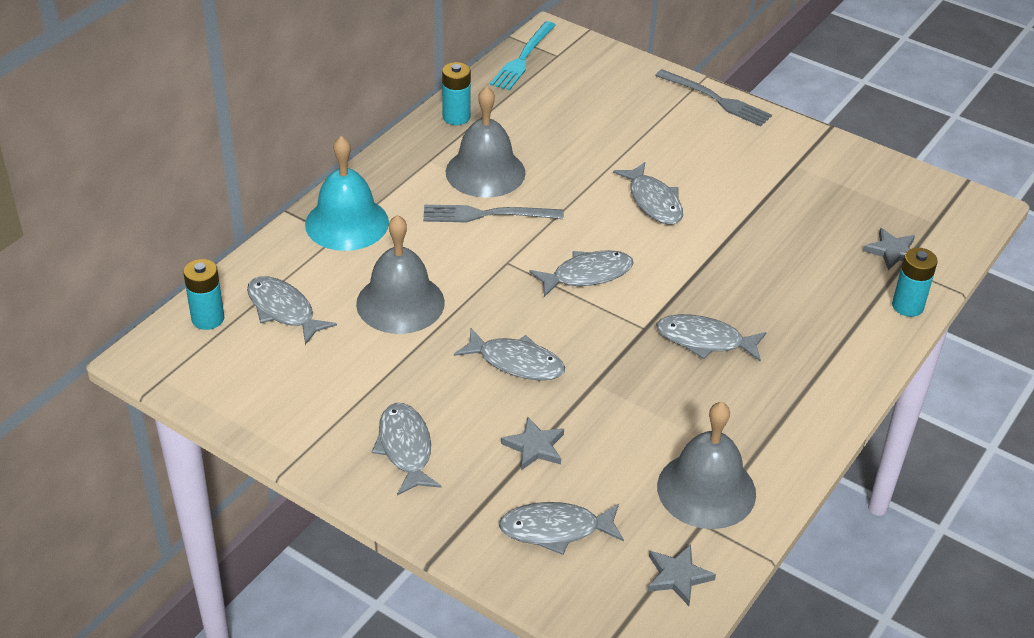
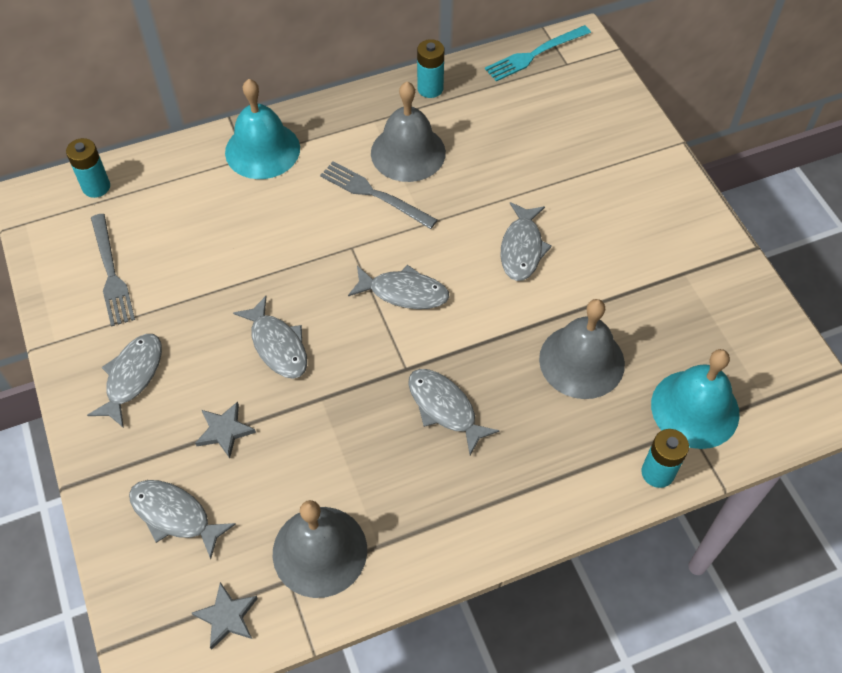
camera: 35 degrees right, 15 degrees up
grey fish [247,276,337,345] -> none
grey bell [356,215,445,334] -> grey bell moved to [539,299,625,399]
grey fork [655,69,772,126] -> grey fork moved to [91,214,135,327]
grey star [863,228,915,271] -> turquoise bell [651,349,740,449]

